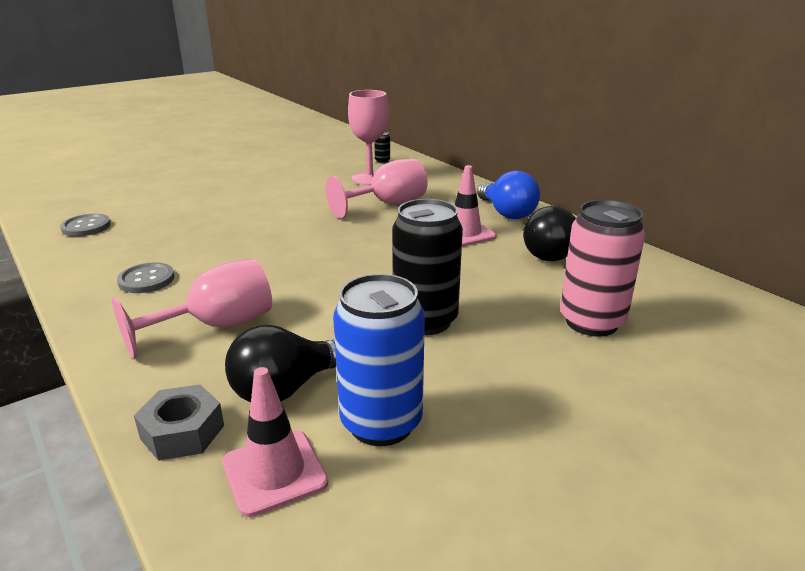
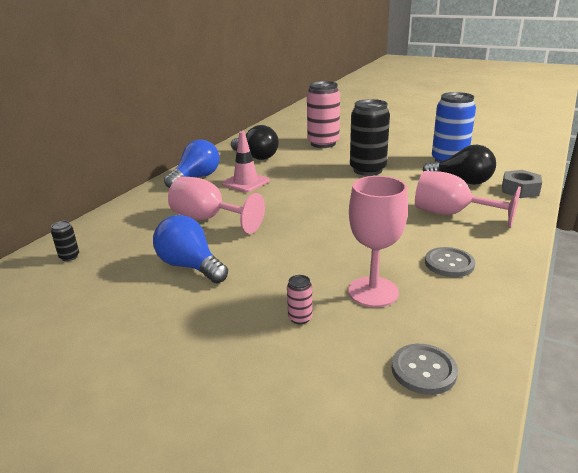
camera: 115 degrees left, 0 degrees up
pink traffic cone [222,367,328,517] -> none
pink goblet [348,90,389,185] -> pink goblet moved to [348,176,408,307]
none -> blue light bulb [153,215,228,283]
none -> pink can [287,275,313,324]

